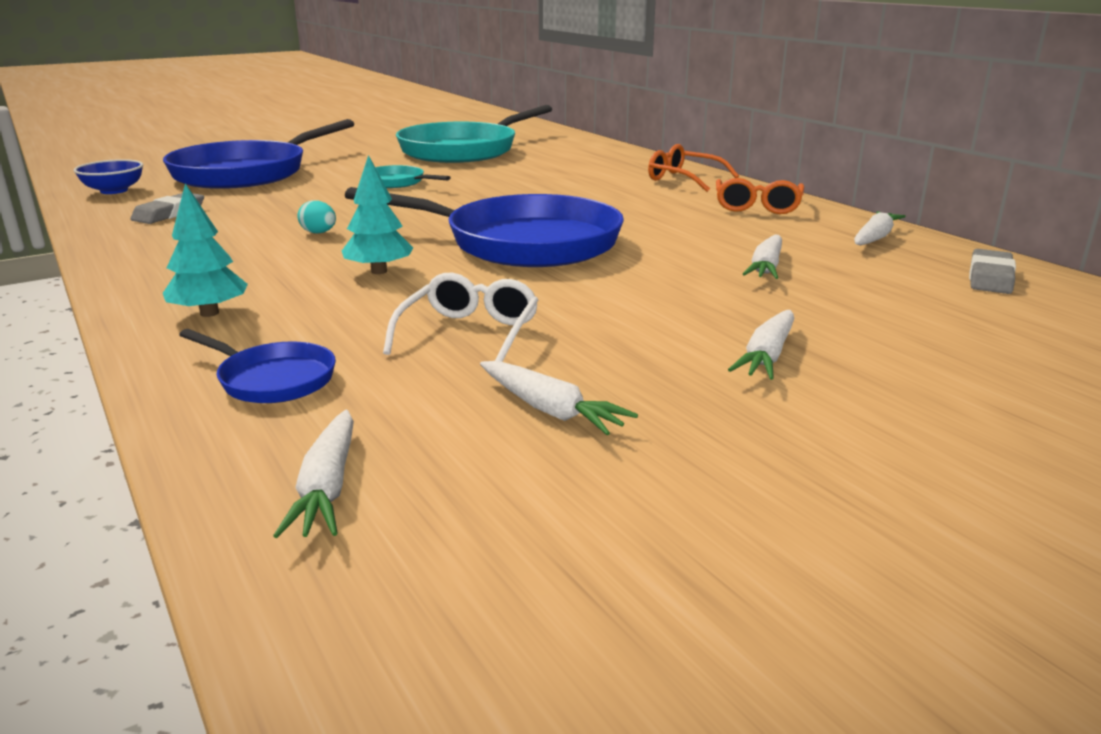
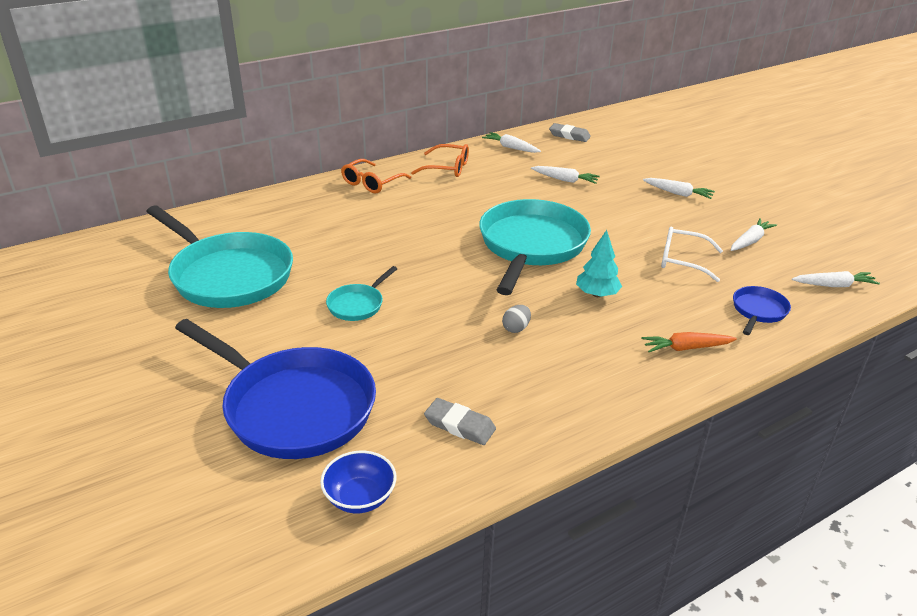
camera: 90 degrees left, 10 degrees up
turquoise tree [163,183,248,317] -> orange carrot [642,332,737,352]
turquoise egg [297,200,336,234] -> grey egg [502,305,531,333]
blue pan [345,187,624,267] -> turquoise pan [479,199,591,295]

